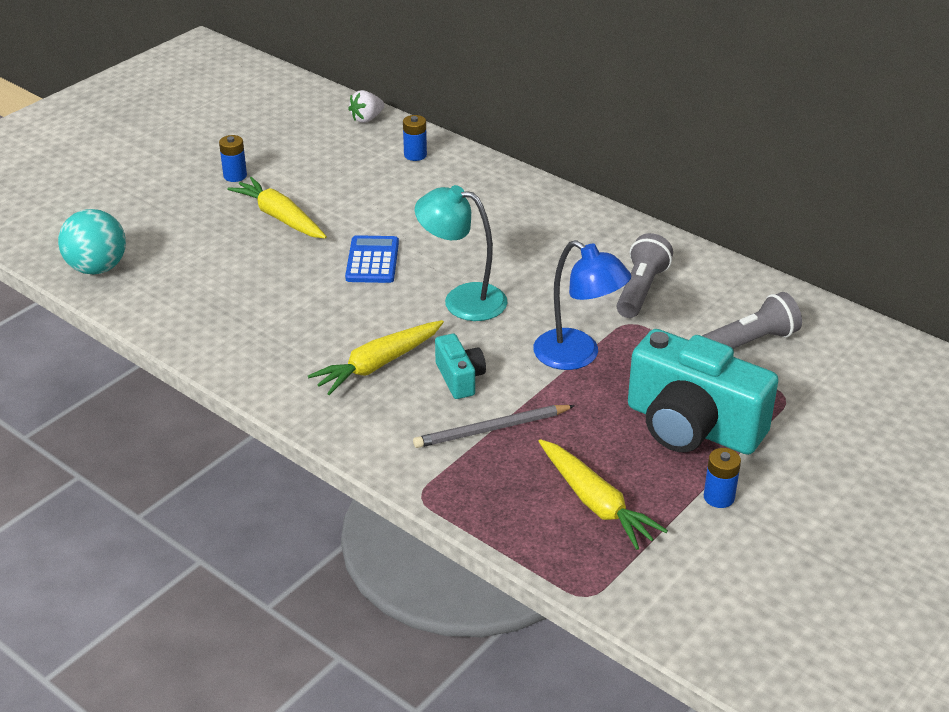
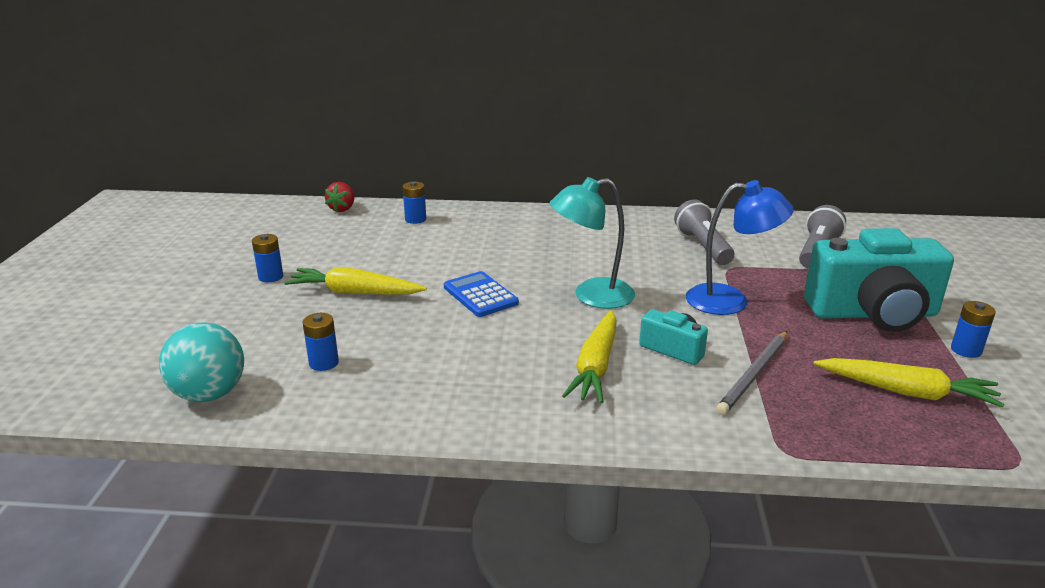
camera: 35 degrees left, 10 degrees down
white strawberry [348,90,384,123] -> red strawberry [325,182,355,212]
none -> blue battery [303,313,339,371]

